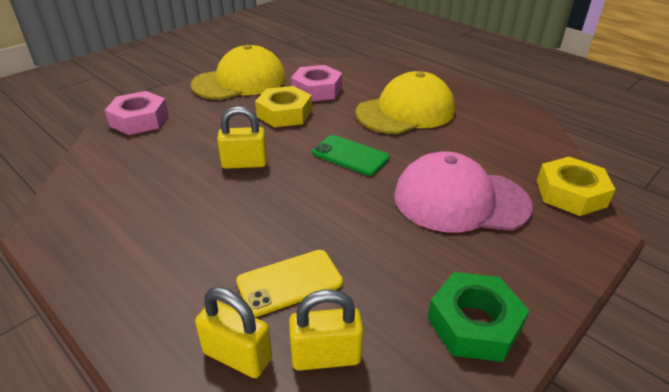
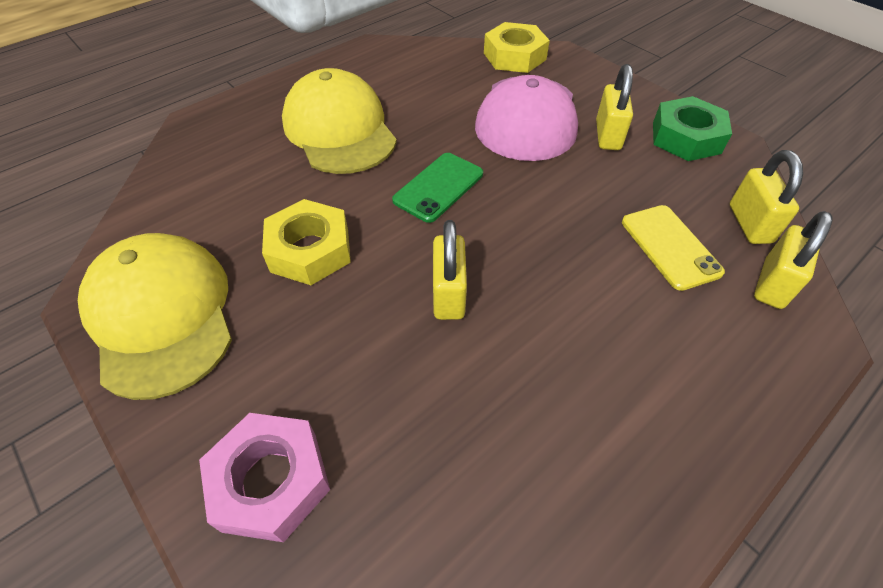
camera: 85 degrees left, 15 degrees up
pink nut [291,65,342,101] -> none
none -> yellow padlock [596,64,633,150]

